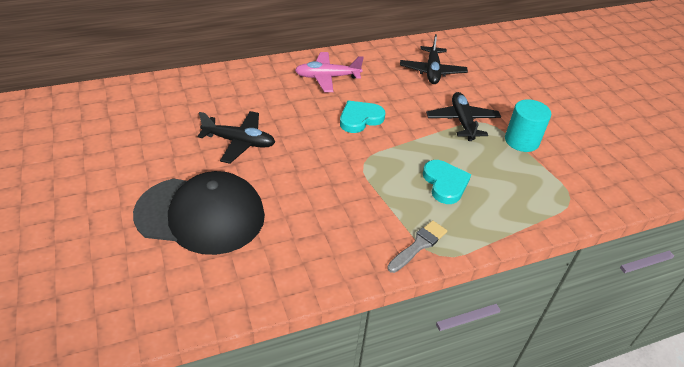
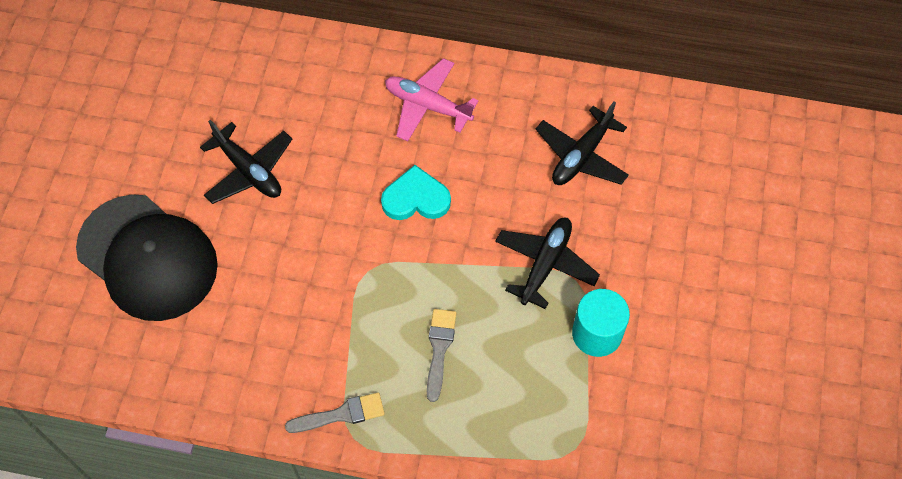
camera: 35 degrees right, 20 degrees up
turquoise heart [423,160,471,204] -> grey brush [427,309,456,402]

